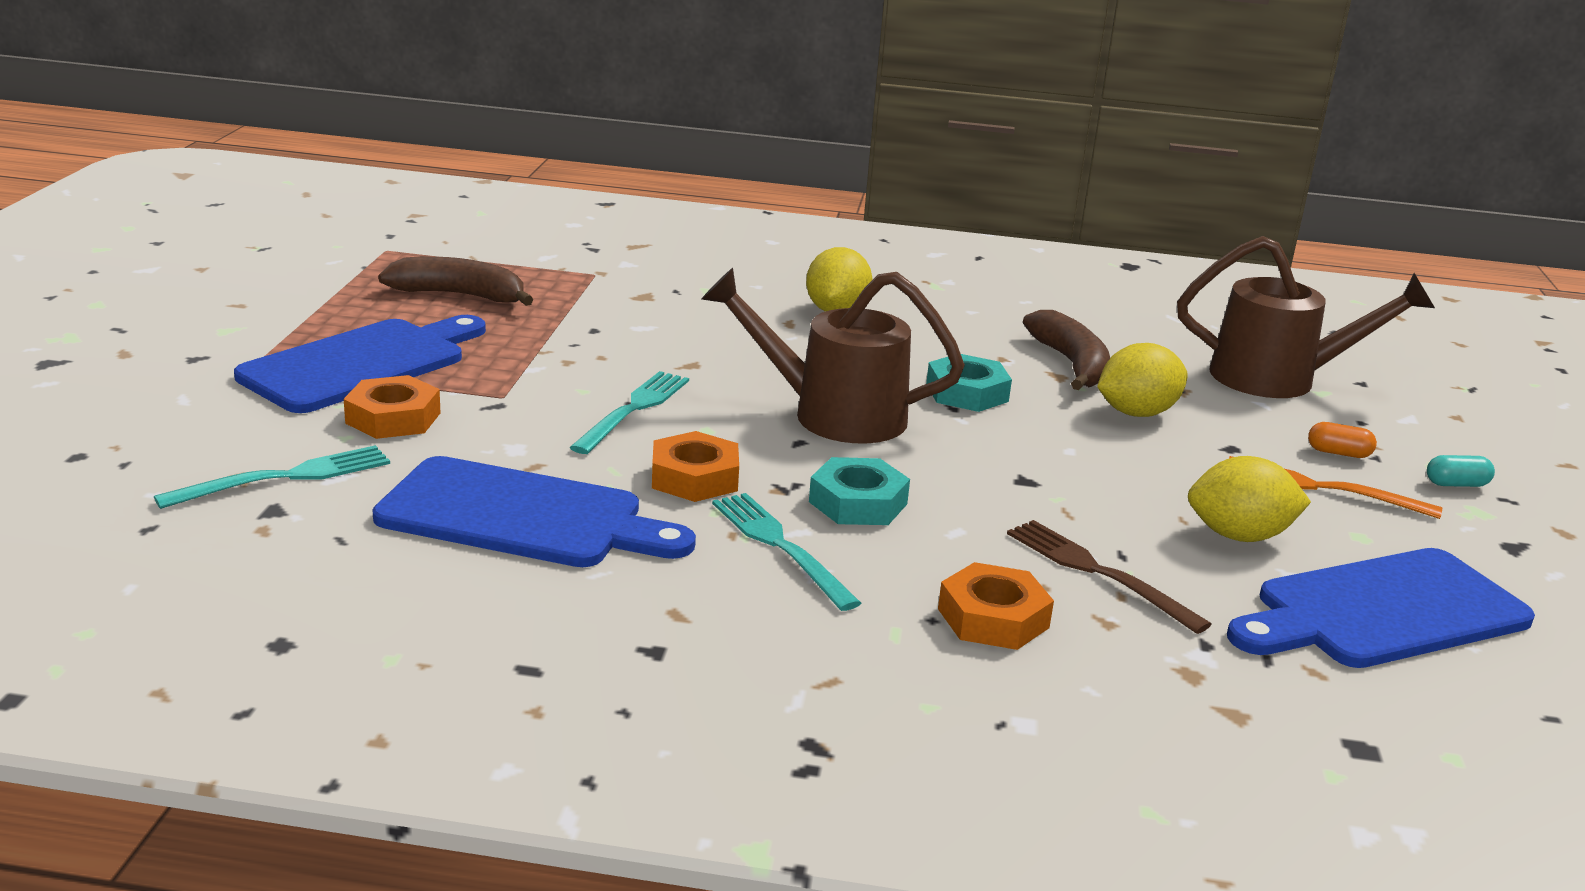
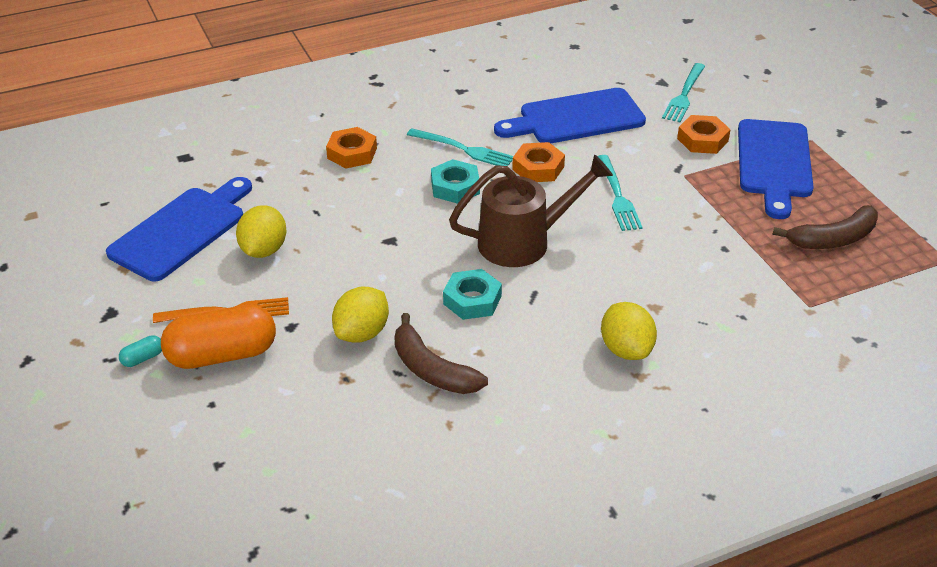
camera: 150 degrees right, 15 degrees up
brown fork [1007,520,1212,634] -> none
brown watering can [1177,236,1435,398] -> none
yellow lemon [1188,456,1311,542] -> yellow lemon turned 45 degrees counterclockwise [236,205,286,258]
orange capsule [1308,422,1377,458] -> orange capsule [161,305,276,369], size x2.47

